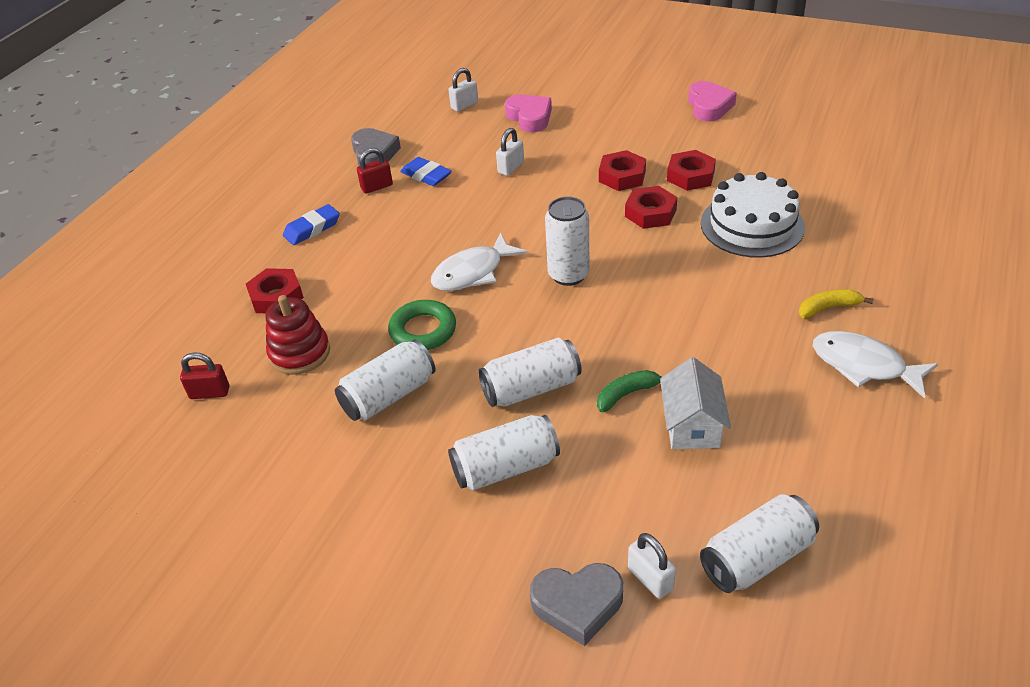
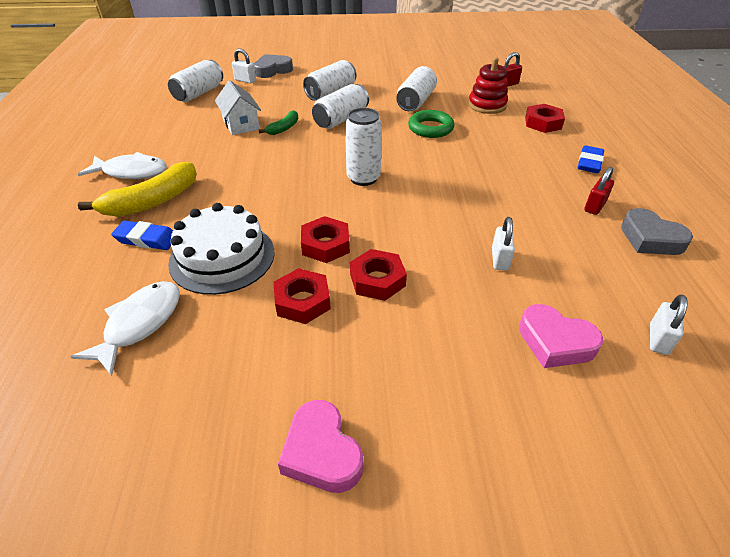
camera: 150 degrees right, 0 degrees up
blue eraser [400,157,452,186] -> blue eraser moved to [111,221,173,250]
white fish [431,233,527,291] -> white fish moved to [71,281,180,376]
yellow banana [799,289,873,319] -> yellow banana [78,162,197,217], size x1.87

